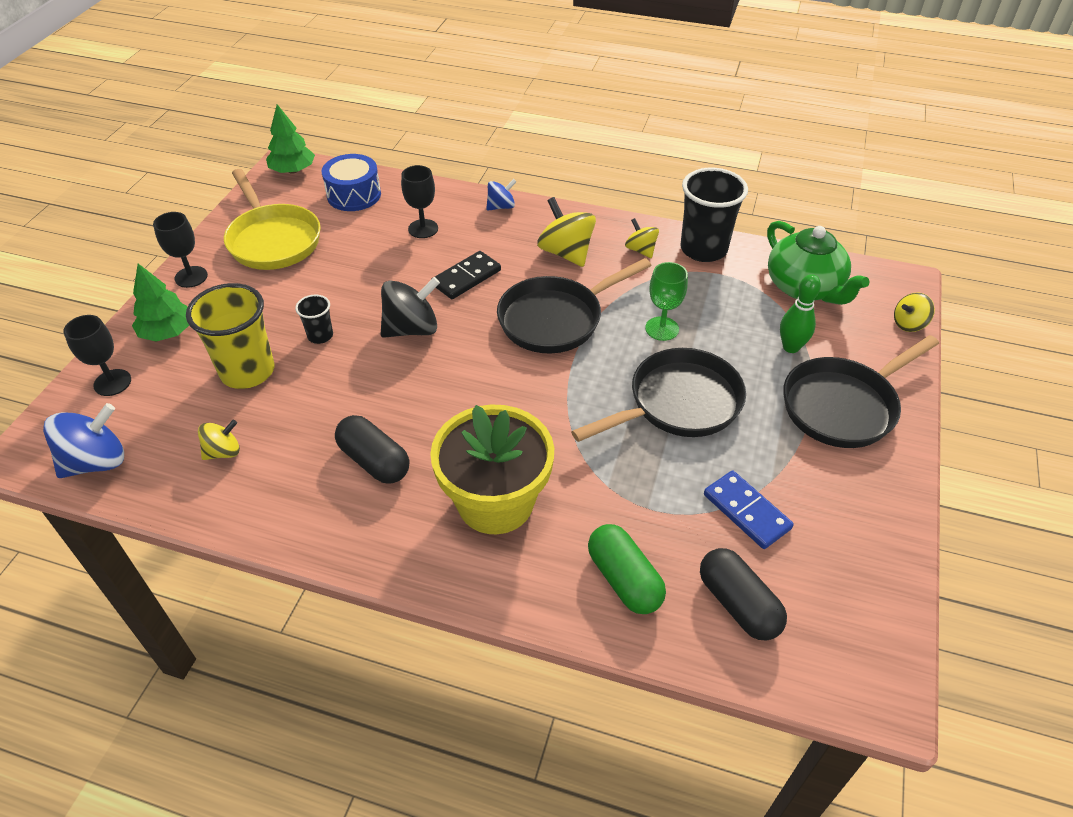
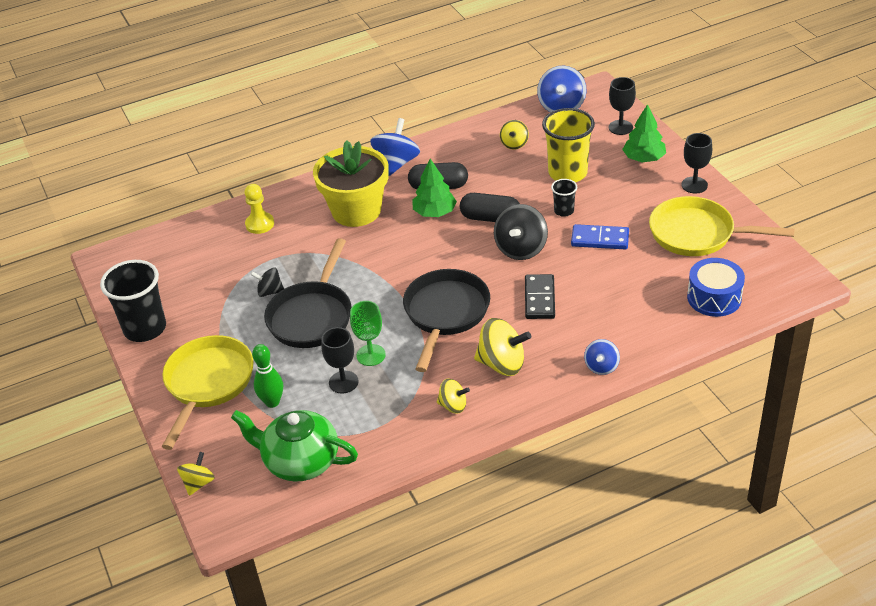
camera: 140 degrees right, 5 degrees down
green tree [266,104,315,174] -> green tree moved to [412,159,457,217]
black goblet [401,165,438,238] -> black goblet moved to [321,327,359,394]
green capsule [588,524,666,614] -> yellow pawn [245,184,274,234]
black cup [680,168,748,262] -> black cup moved to [100,260,166,342]
black capsule [700,548,787,641] -> black capsule moved to [460,193,520,222]
blue domino [704,470,794,549] -> blue domino moved to [571,224,629,250]
black pan [783,335,939,448] -> yellow pan [162,335,254,450]
none -> black spinning top [251,267,284,297]
none -> blue spinning top [370,118,420,176]

